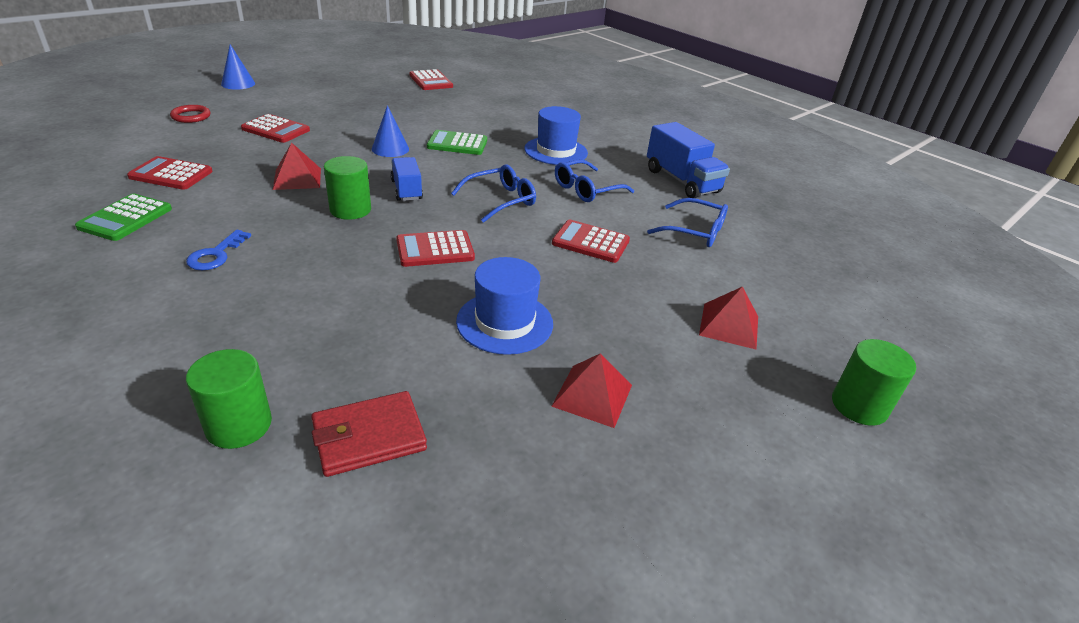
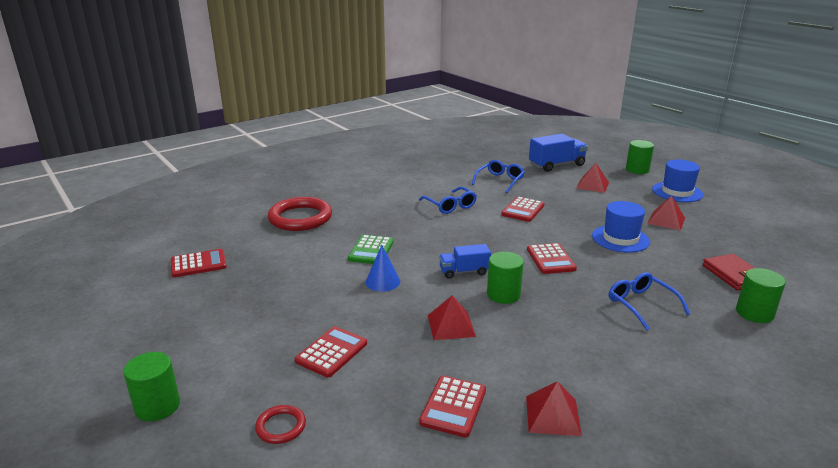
camera: 80 degrees left, 10 degrees down
green calculator [75,194,172,241] -> red pyramid [526,381,582,436]
blue key [186,230,251,270] -> none
blue cone [221,44,255,90] -> green cylinder [123,352,180,421]
blue glasses [451,165,536,223] -> blue glasses moved to [609,272,690,331]
blue hat [524,106,588,165] -> blue hat moved to [652,160,703,202]
blue truck [647,122,730,198] -> blue truck moved to [529,134,588,172]
none -> red ring [268,197,332,231]

